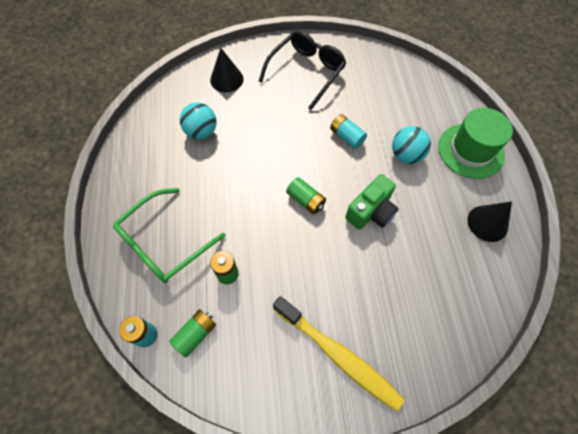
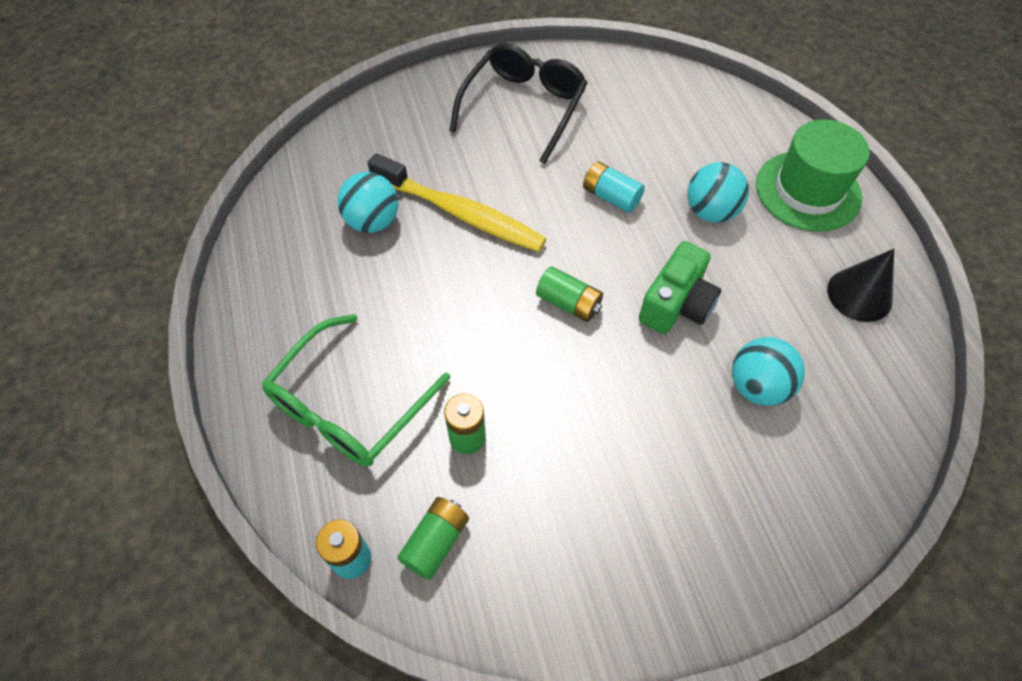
camera: 10 degrees left, 5 degrees down
black cone [210,48,243,92] -> none
yellow toothbrush [273,296,404,411] -> yellow toothbrush moved to [368,153,547,252]
none -> turquoise ball [732,337,805,406]

